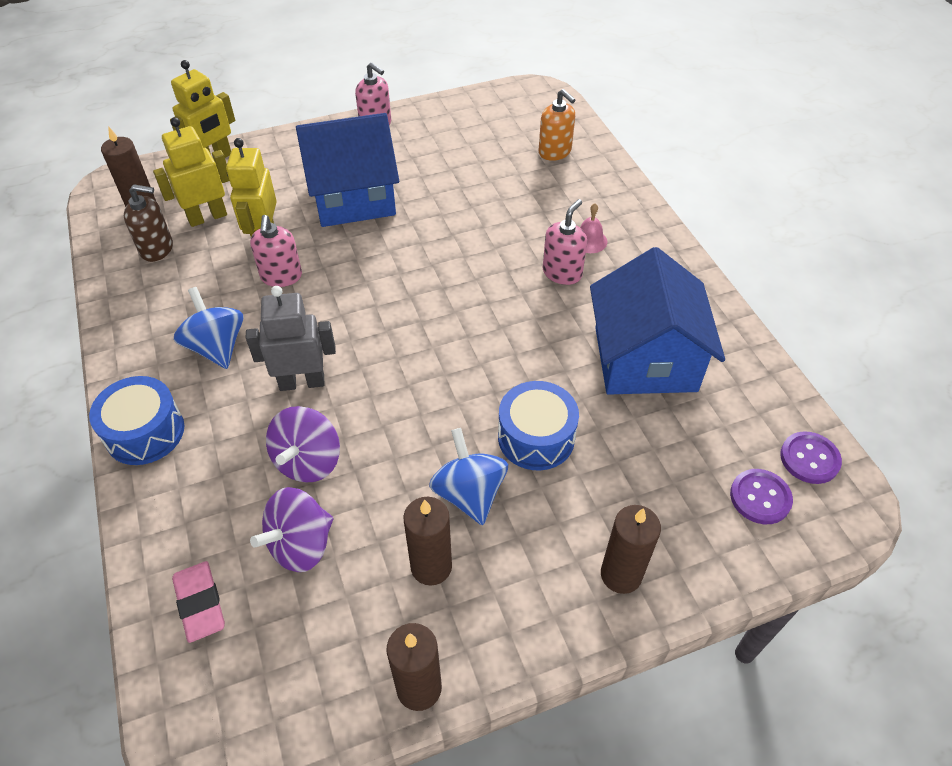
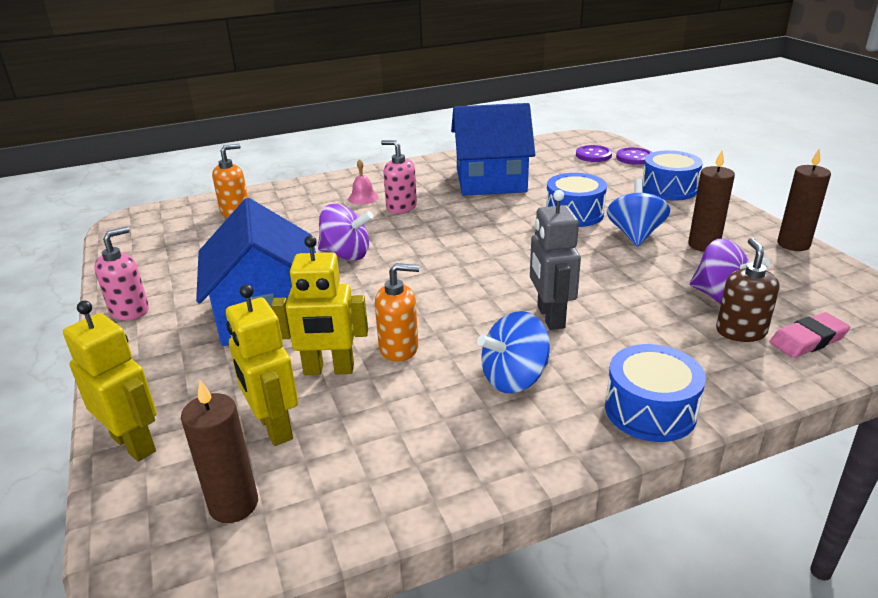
camera: 90 degrees left, 20 degrees down
brown soap dispenser [124,185,173,262] -> brown soap dispenser moved to [716,238,780,342]
pink soap dispenser [250,215,302,287] -> orange soap dispenser [375,263,419,362]
purple spinning top [266,406,340,482] -> purple spinning top moved to [318,204,373,261]
blue spinning top [429,428,508,525] -> blue spinning top turned 120 degrees clockwise [607,178,670,247]
brown candle [601,505,661,594] -> blue drum [642,150,703,201]
purple button [780,431,842,484] -> purple button moved to [616,147,652,165]

